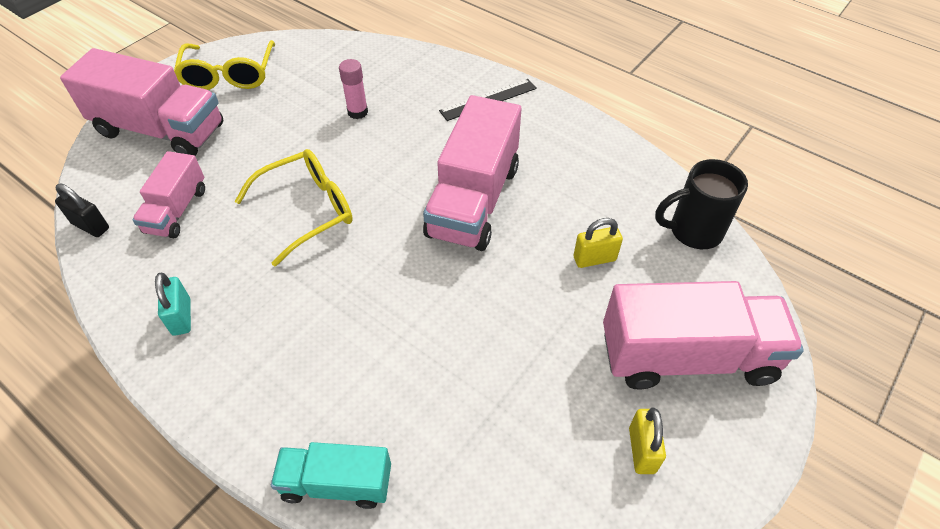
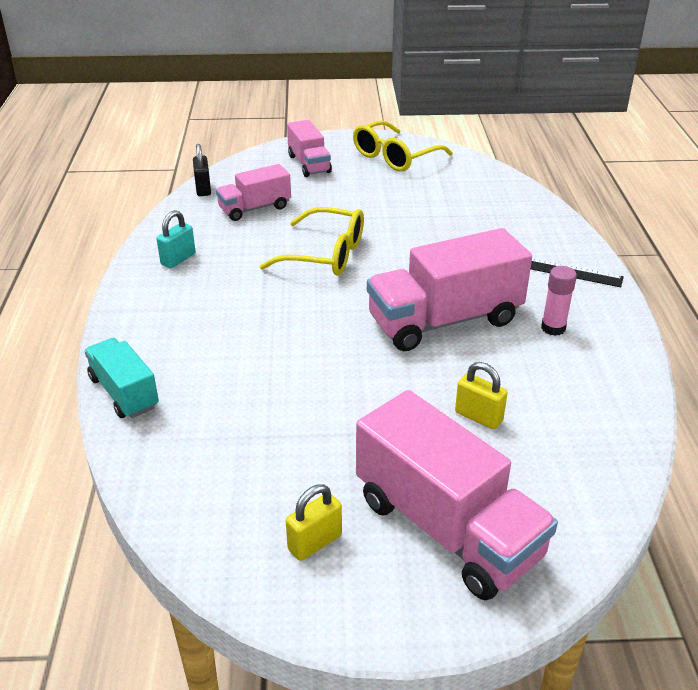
camera: 50 degrees right, 15 degrees down
pink truck [60,48,223,156] -> pink truck [287,120,332,177], size x0.56
pink glue stick [339,59,368,119] -> pink glue stick moved to [541,266,577,336]
black mug [655,159,748,249] -> none

